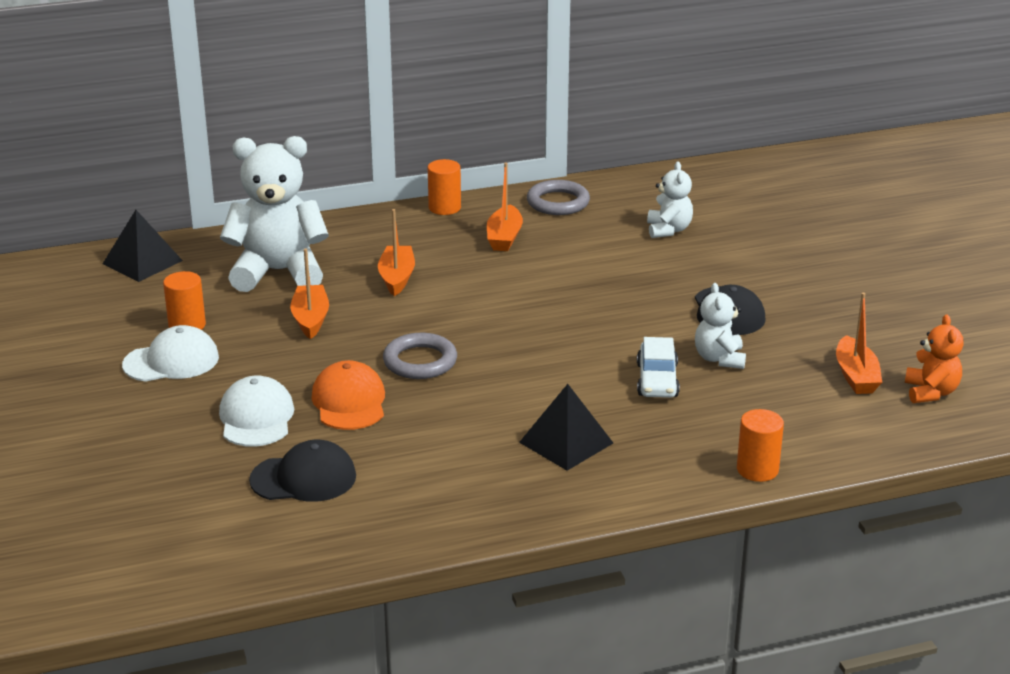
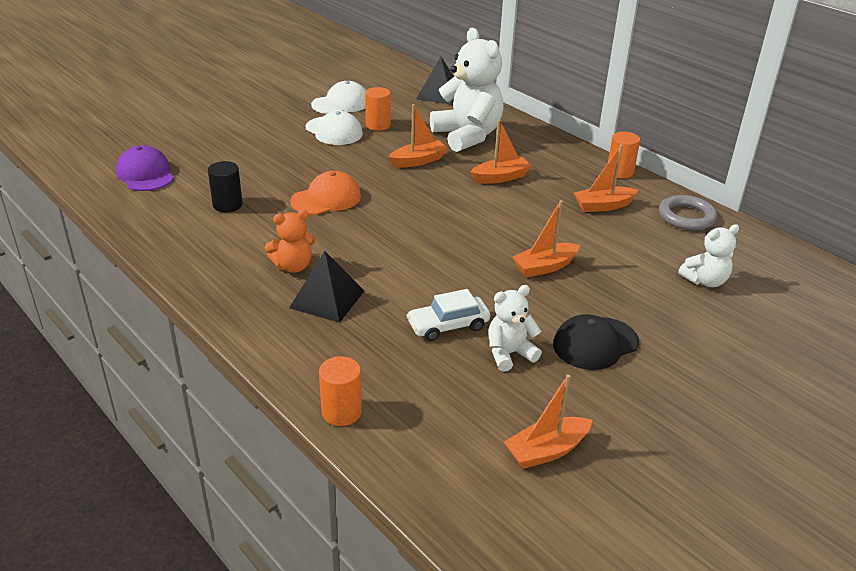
camera: 65 degrees right, 5 degrees up
white cap [219,375,294,447] -> white cap moved to [311,81,366,114]
black cap [249,440,356,502] -> black cylinder [208,161,243,212]
grey ring [383,333,457,379] -> none
orange teddy bear [905,314,963,403] -> orange teddy bear moved to [265,209,315,273]
none -> purple cap [116,145,174,191]
none -> orange boat [512,200,580,277]

